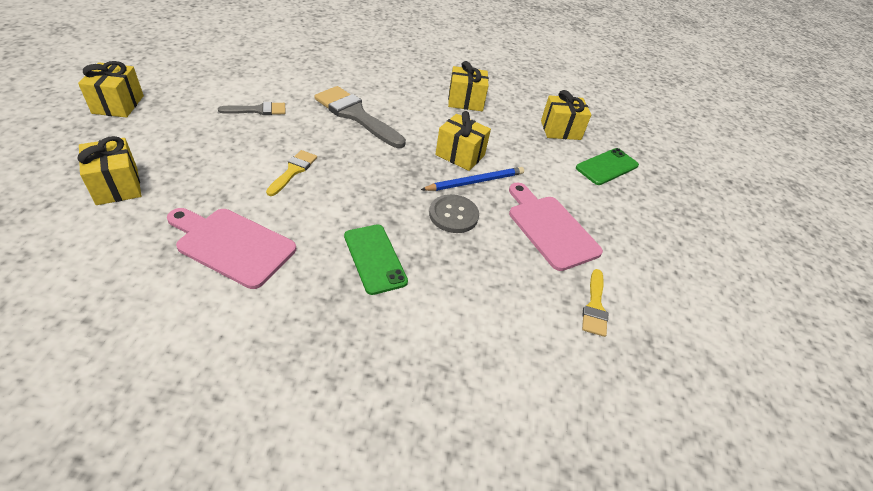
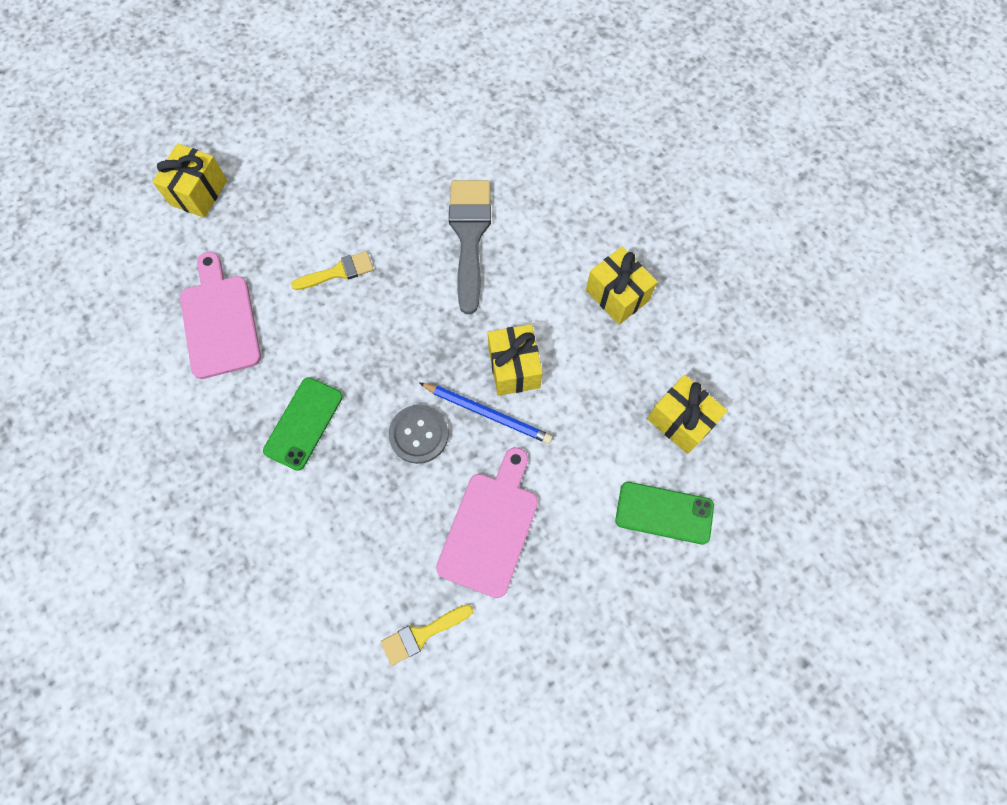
camera: 55 degrees right, 25 degrees up
yellow gift [78,61,144,118] -> none
grey brush [218,102,285,115] -> none

